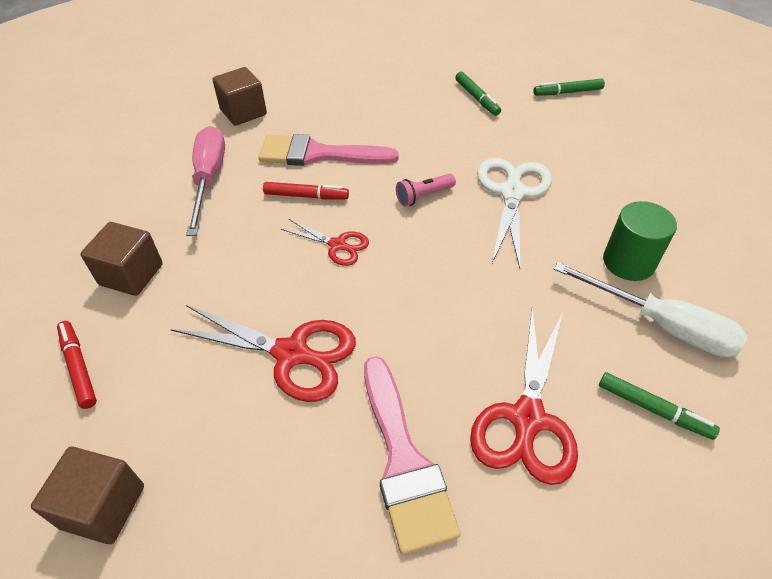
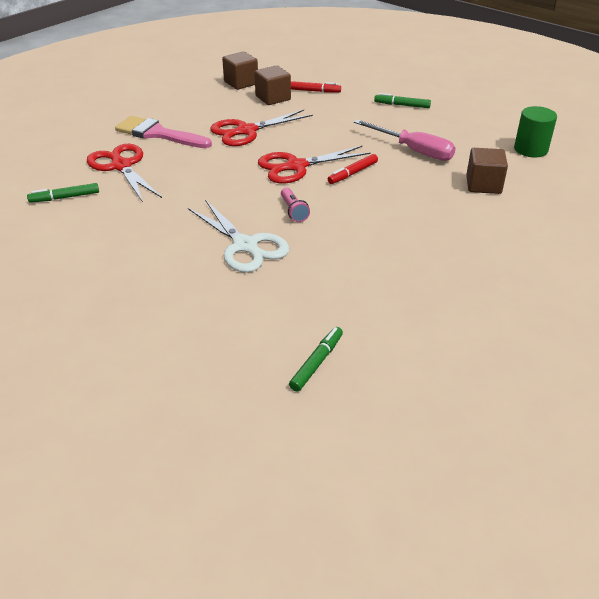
camera: 130 degrees right, 10 degrees down
brown cube [80,222,163,296] -> brown cube moved to [254,65,291,105]
pink brush [259,134,399,166] -> none
red scissors [281,219,369,266] -> red scissors [258,146,371,184], size x1.78
pink flashlight [396,174,456,206] -> pink flashlight turned 150 degrees clockwise [281,188,310,222]
green marker [455,72,501,116] -> green marker moved to [374,93,431,108]
white screwdriver [554,262,747,357] -> none
green cylinder [603,201,677,281] -> green cylinder moved to [514,106,557,157]

